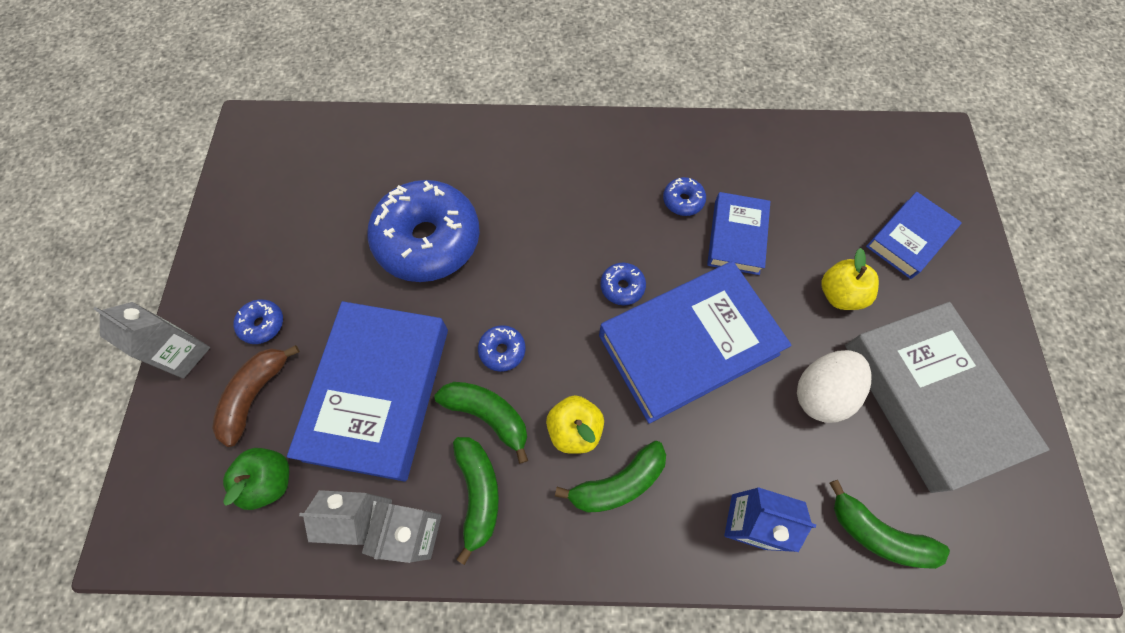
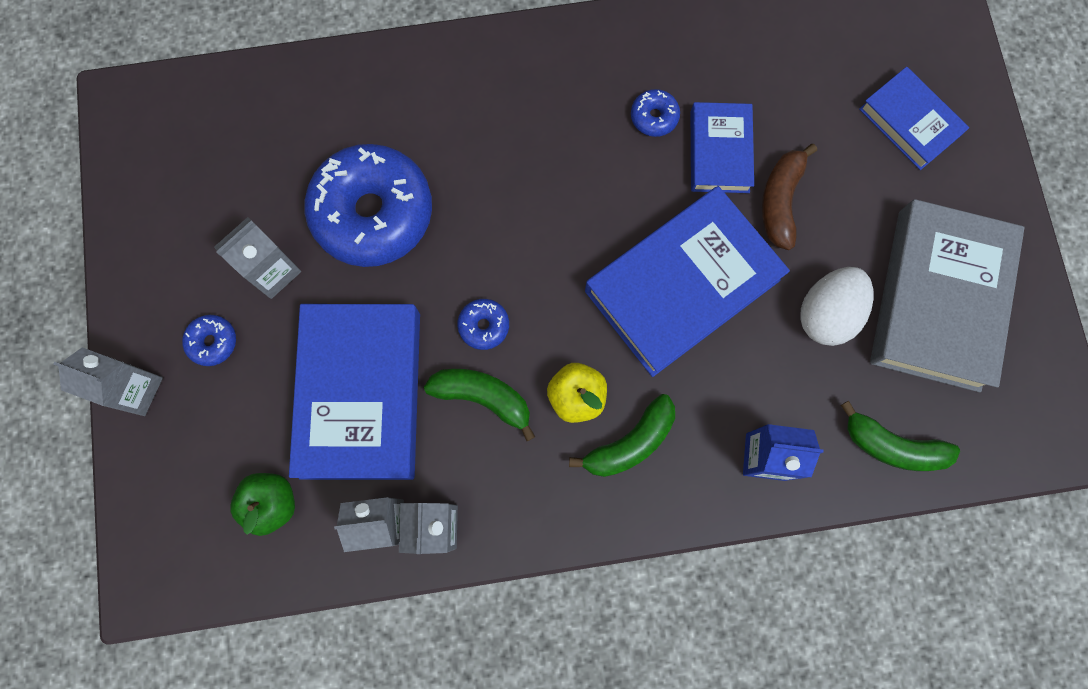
camera: 10 degrees left, 10 degrees up
brown banana [212,345,300,447] -> brown banana moved to [762,144,817,250]
green banana [453,437,499,565] -> none
blue donut [600,263,646,305] -> none
yellow apple [821,248,879,310] -> none
grey book [845,302,1050,493] -> grey book turned 45 degrees clockwise [870,199,1025,392]
blue book [866,192,962,279] -> blue book turned 75 degrees counterclockwise [859,67,969,170]
none -> grey carton [214,217,301,299]

